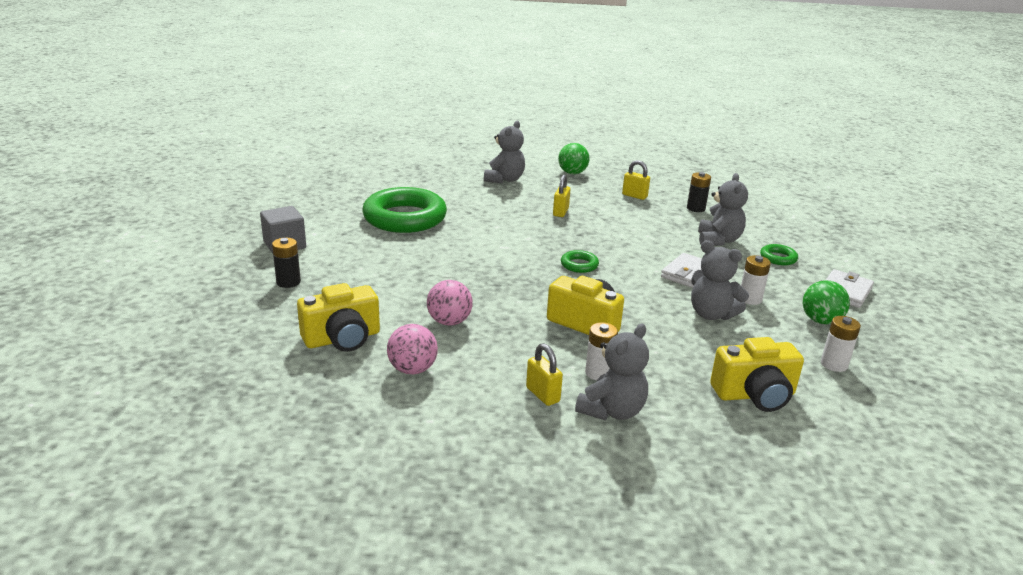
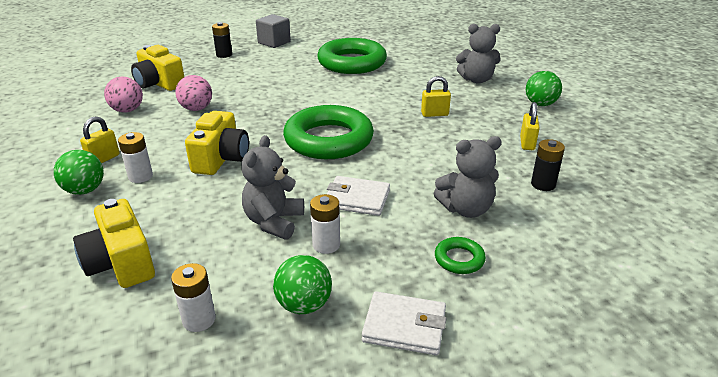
camera: 70 degrees right, 5 degrees up
green ring [561,250,599,273] -> green ring [283,105,374,159], size x2.40
grey teddy bear [575,323,649,420] -> green ball [54,150,104,195]

